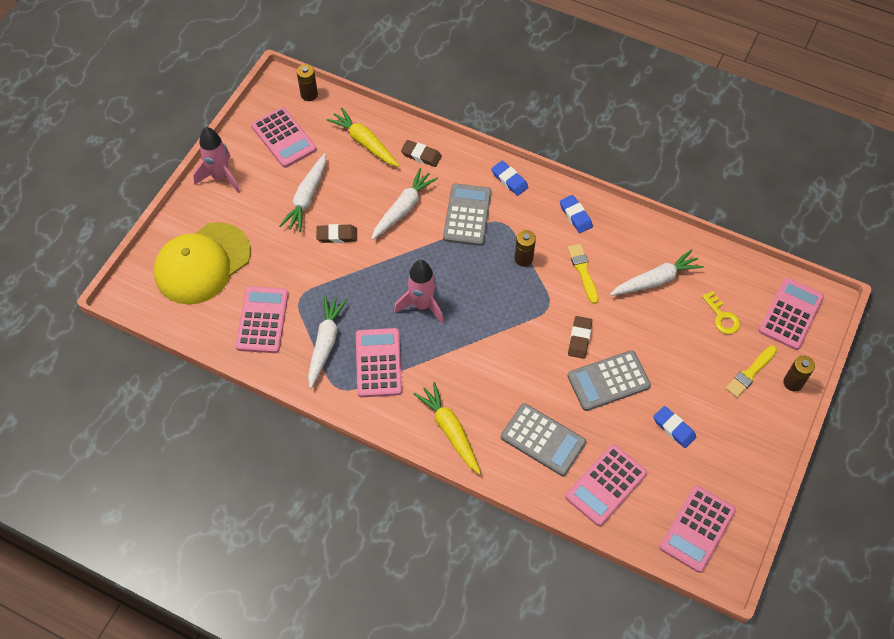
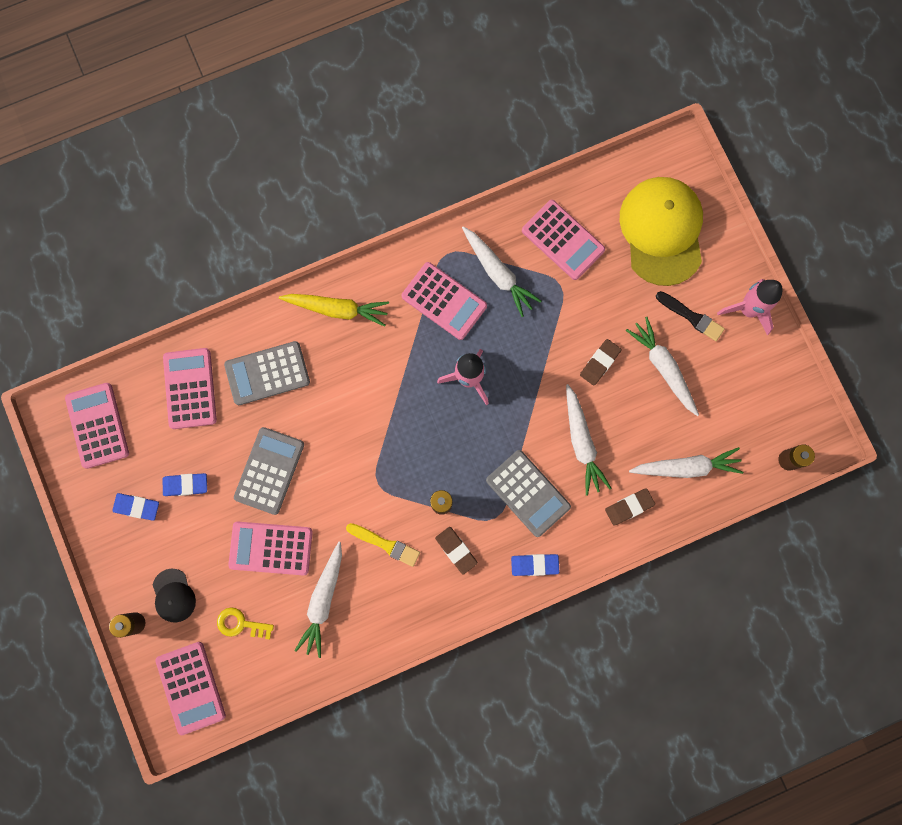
camera: 130 degrees right, 20 degrees up
pink calculator [251,107,317,168] -> pink calculator moved to [228,522,313,575]
yellow carrot [327,108,400,167] -> white carrot [629,447,743,478]
blue eraser [560,195,593,233] -> blue eraser moved to [112,493,159,521]
brown eraser [568,316,592,359] -> brown eraser moved to [435,527,478,575]
yellow brush [725,345,777,398] -> black cap [152,569,196,623]
none -> black brush [656,291,725,341]

